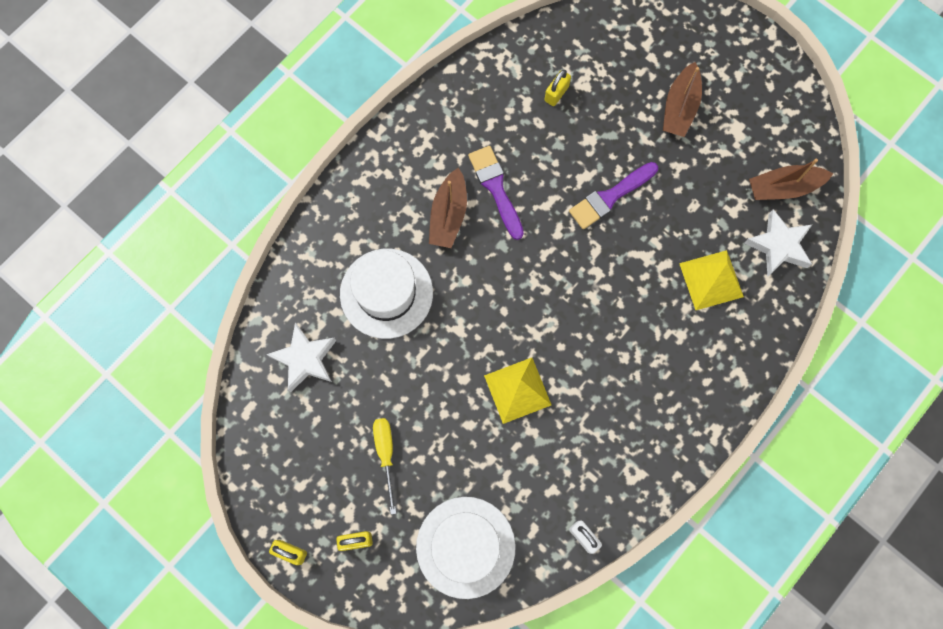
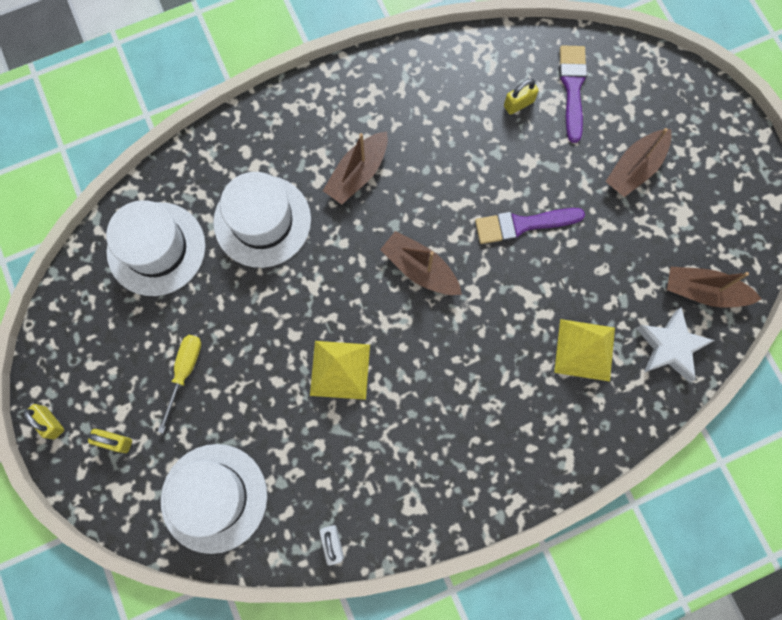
camera: 25 degrees right, 0 degrees up
white star [267,322,336,393] -> white hat [106,200,206,296]
purple brush [468,146,524,240] -> purple brush moved to [559,45,587,143]
none -> brown boat [380,231,462,295]

